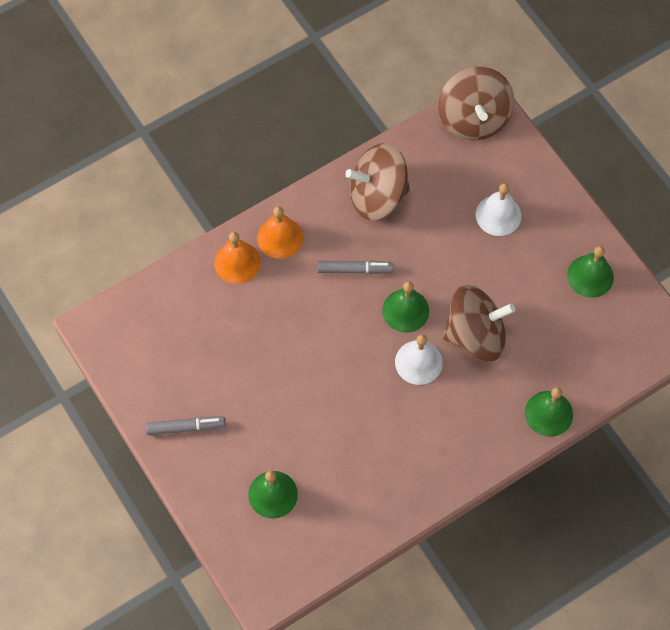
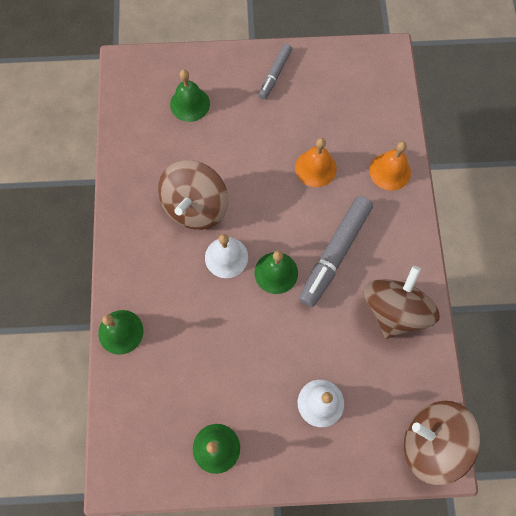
camera: 120 degrees right, 5 degrees up
orange bell [257,206,304,259] -> orange bell moved to [295,138,337,187]
grey marker [317,260,394,274] -> grey marker [299,196,373,307], size x1.75
brown spinning top [443,285,515,361] -> brown spinning top moved to [158,160,229,230]

